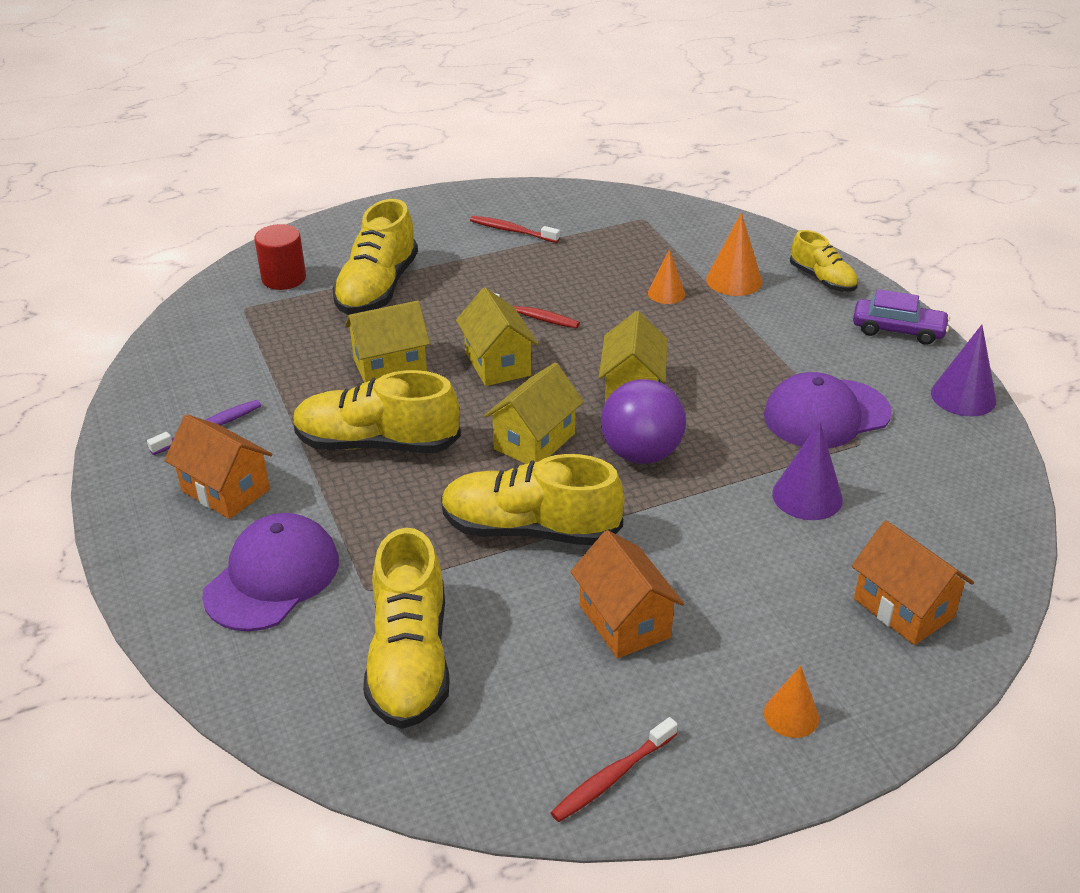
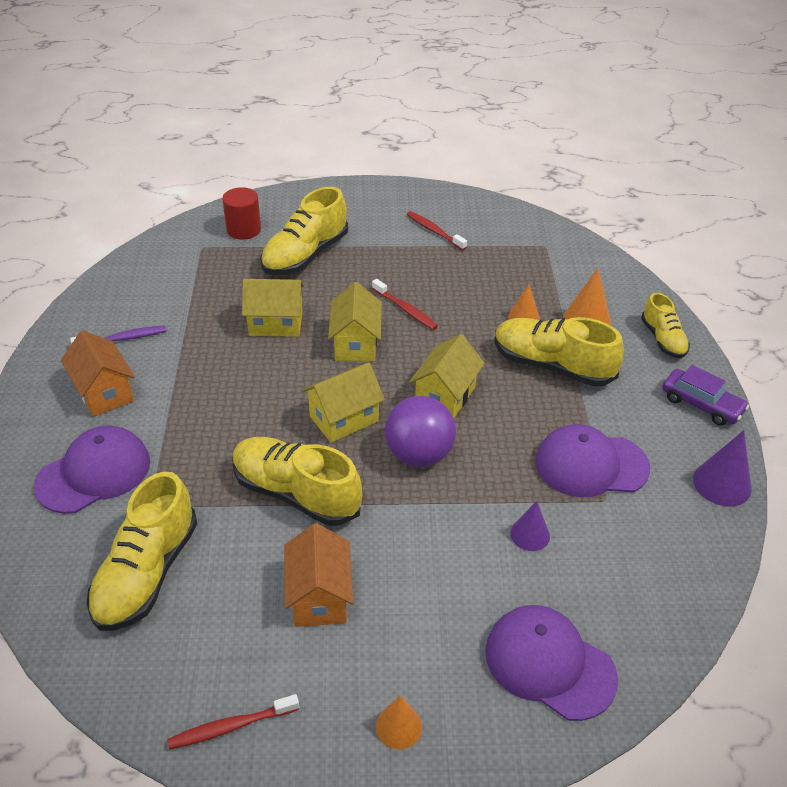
camera: 20 degrees right, 5 degrees up
yellow shoe [293,370,461,453] -> yellow shoe moved to [494,317,624,387]
purple cone [772,422,843,520] -> purple cone [510,501,550,551], size x0.66
orange house [852,520,974,645] -> purple cap [485,605,618,721]

